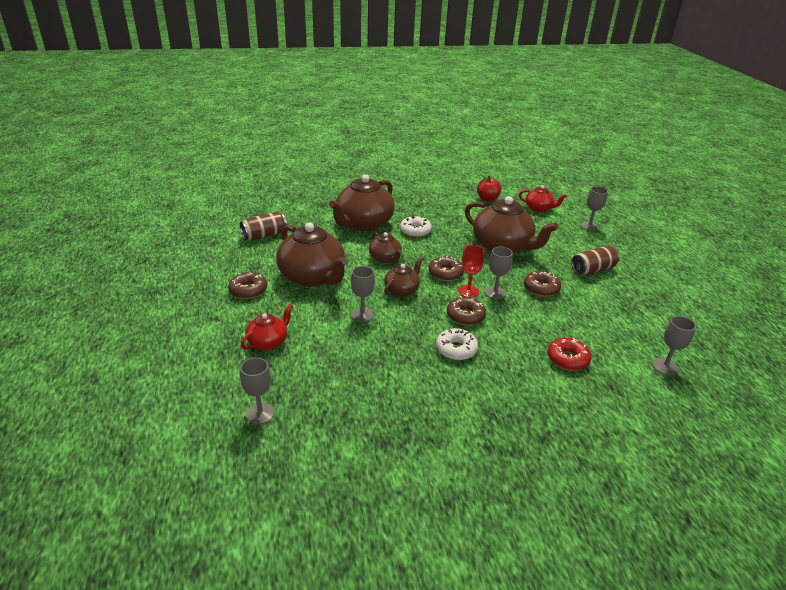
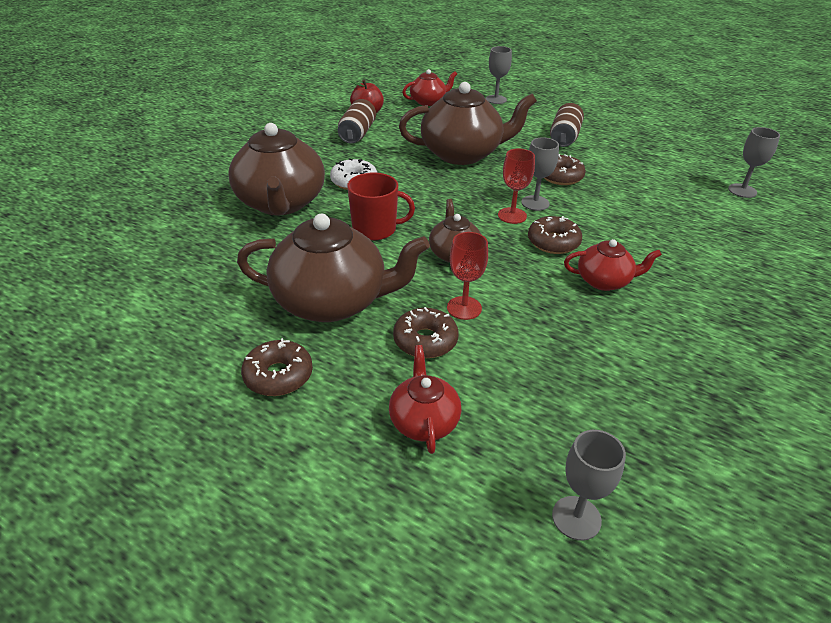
camera: 45 degrees left, 5 degrees up
brown can [240,212,287,240] -> brown can moved to [338,99,376,143]
grey goblet [351,266,375,322] -> red goblet [447,232,488,320]
brown teapot [369,232,402,263] -> red mug [347,173,415,240]
brown donut [429,256,464,281] -> brown donut moved to [393,307,459,358]
white donut [436,328,478,360] -> red teapot [564,239,662,291]
red donut [547,338,592,371] -> none

